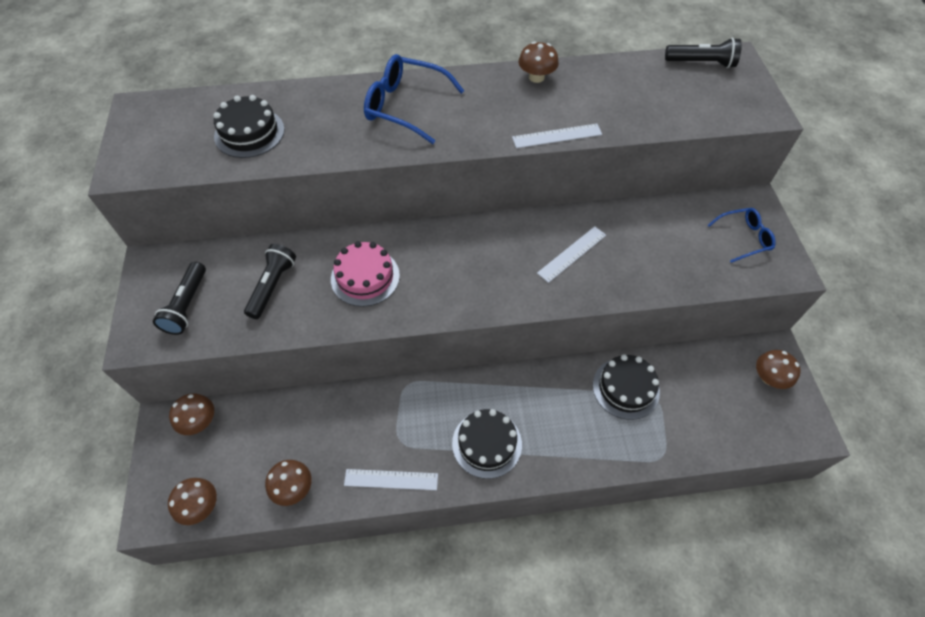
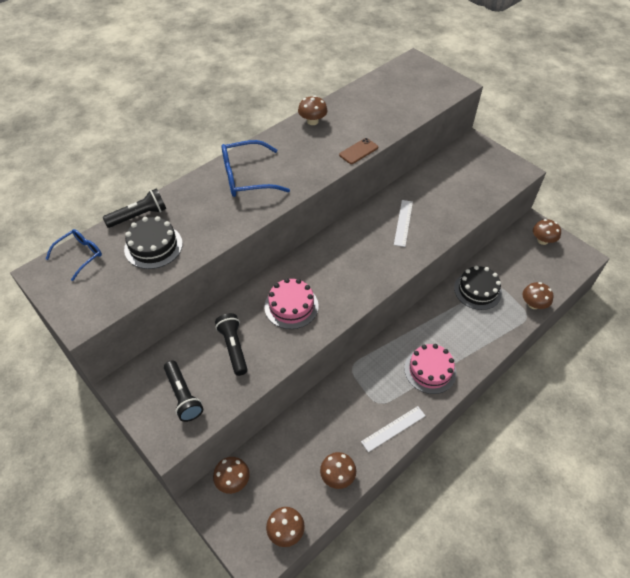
camera: 35 degrees left, 5 degrees down
black cake [452,409,522,479] -> pink cake [404,344,457,394]
white ruler [512,124,602,148] -> brown phone [339,138,378,164]
black flashlight [665,38,742,68] -> black flashlight moved to [103,188,166,228]
blue glasses [708,208,776,263] -> blue glasses moved to [46,229,102,281]
none -> brown mushroom [522,282,553,309]

